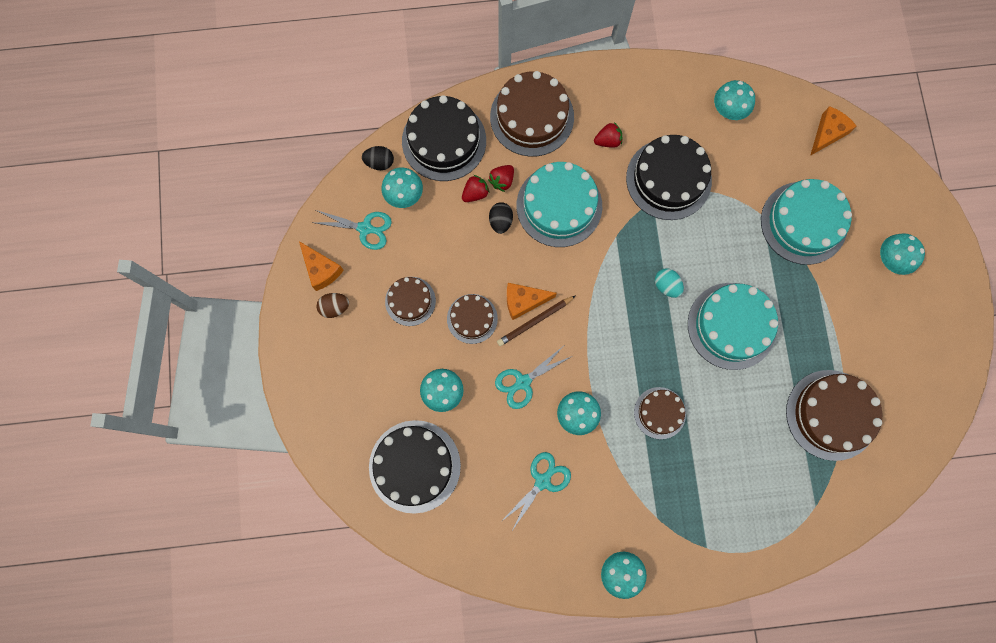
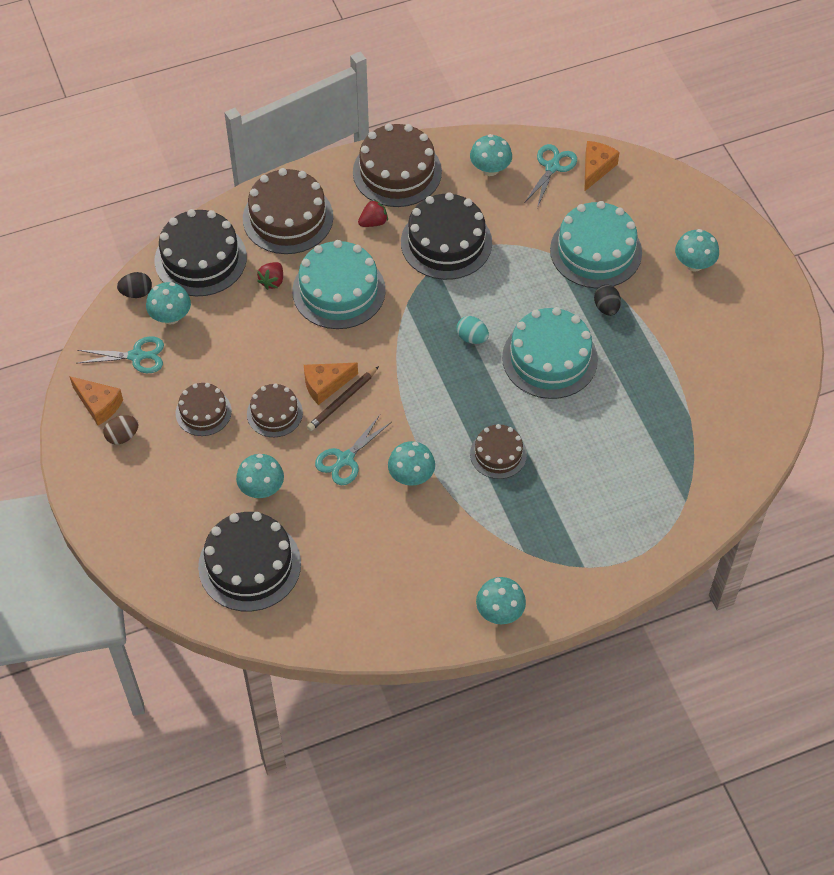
camera: 15 degrees left, 20 degrees down
red strawberry [462,175,490,202] -> none
black egg [489,202,513,234] -> black egg moved to [594,285,621,316]
turquoise scissors [502,452,571,529] -> turquoise scissors moved to [525,144,577,208]
brown cake [786,370,882,461] -> brown cake moved to [353,123,442,207]

